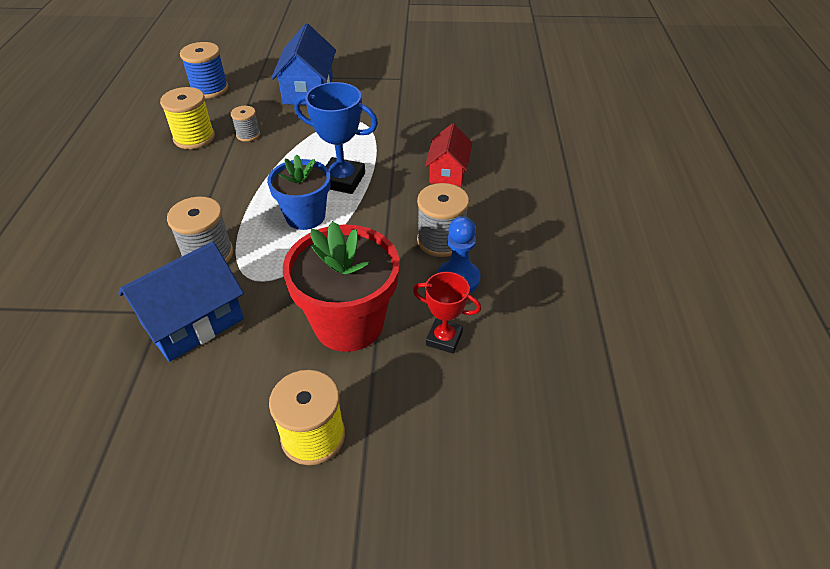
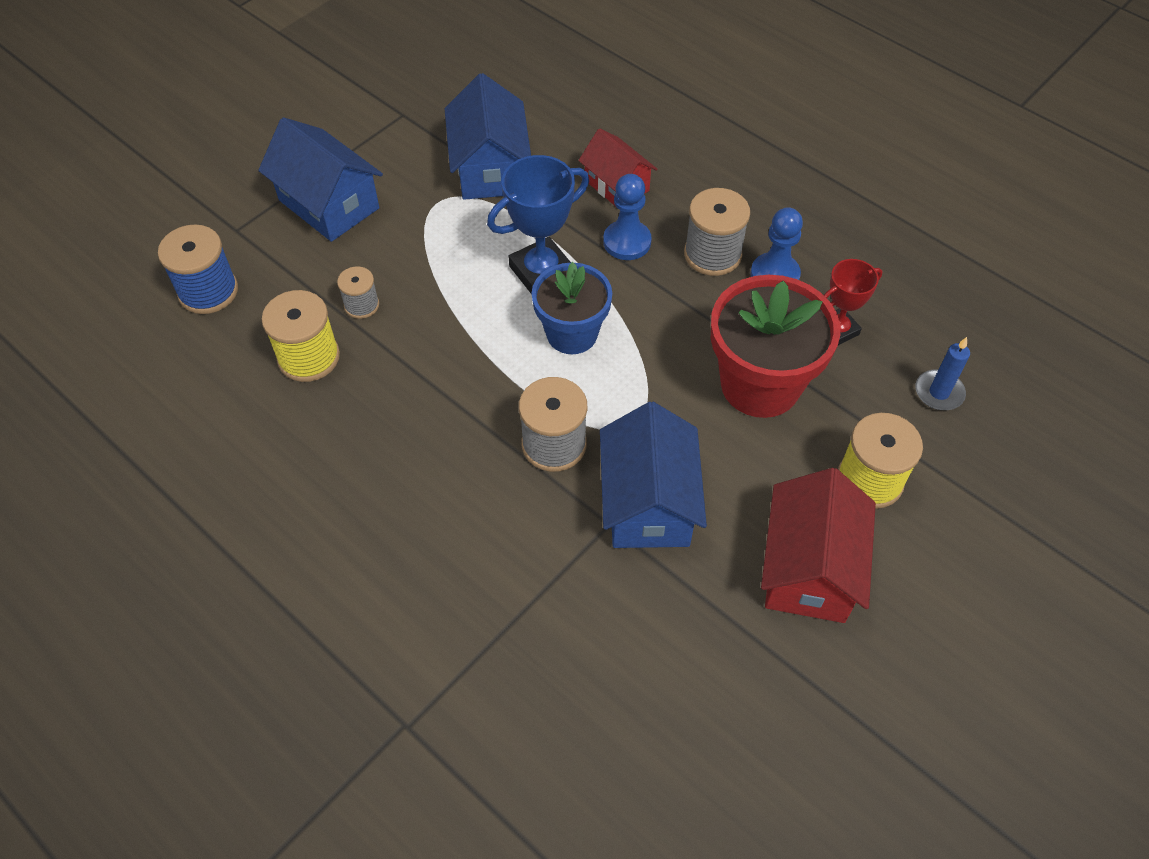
camera: 50 degrees left, 10 degrees up
none -> blue house [445,73,531,200]
none -> blue pawn [603,174,652,260]
none -> red house [761,468,876,623]
none -> blue candle [915,337,970,410]

